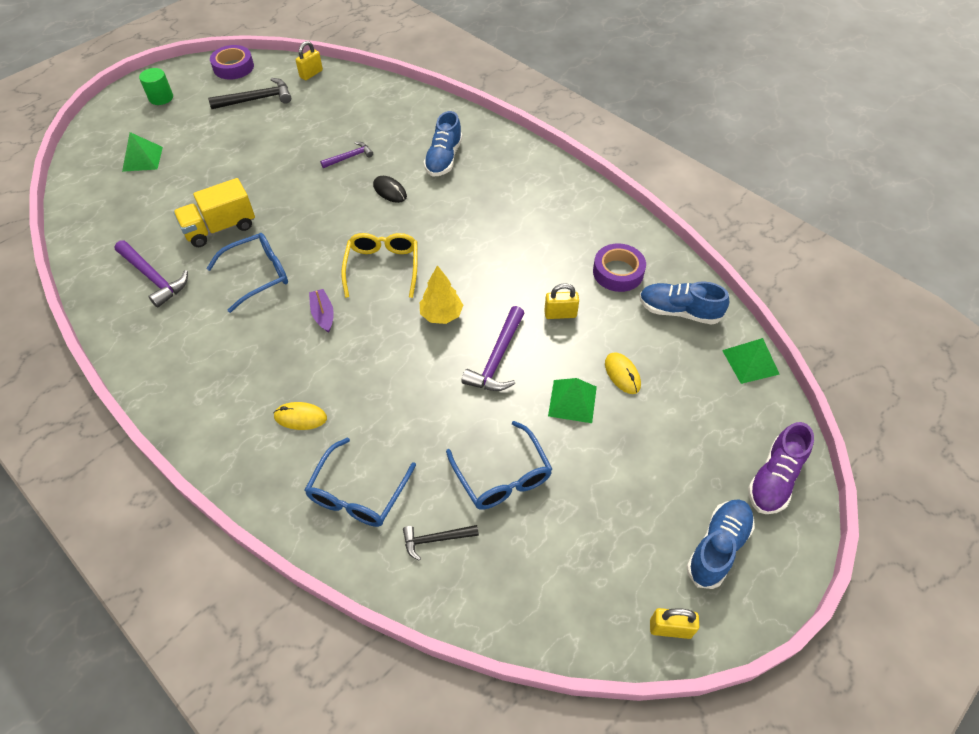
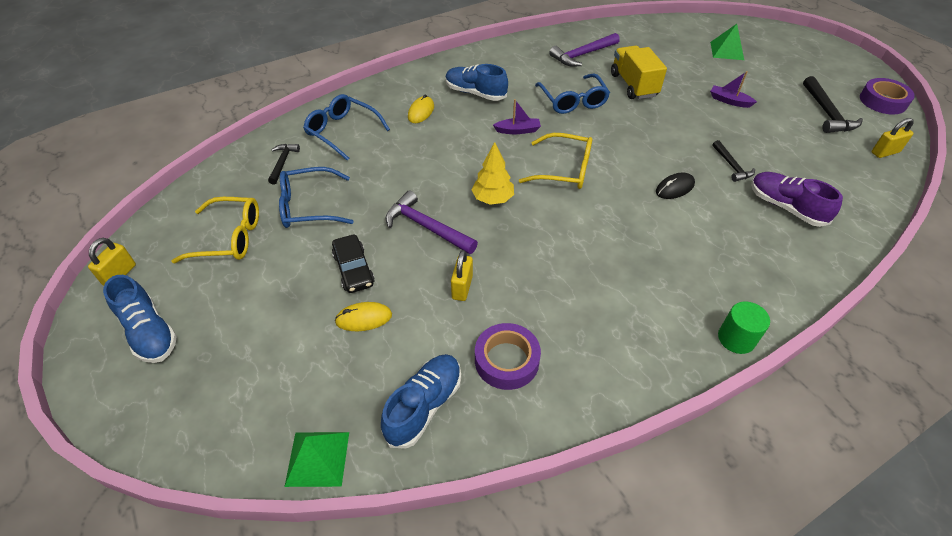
camera: 105 degrees right, 5 degrees down
green cylinder [139,68,173,105] -> green cylinder moved to [718,301,770,354]
yellow padlock [296,41,323,80] -> yellow padlock turned 75 degrees counterclockwise [872,118,914,158]
purple hammer [320,142,373,168] -> black hammer [713,140,755,182]
blue shoe [424,111,463,176] -> blue shoe moved to [445,64,508,101]
green pyramid [548,378,597,423] -> black car [332,235,375,293]
purple shoe [748,422,814,514] -> purple shoe moved to [751,172,843,227]
none -> yellow glasses [172,197,259,263]
none -> purple boat [710,71,757,108]

